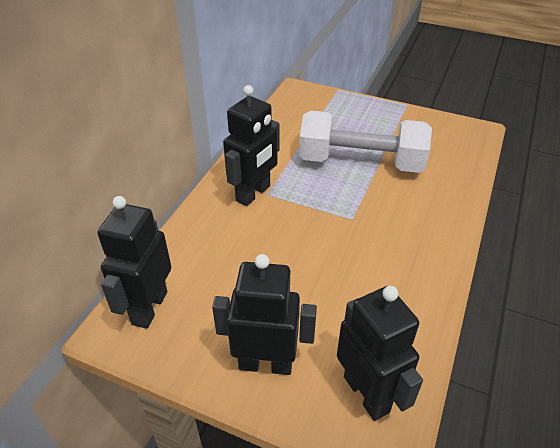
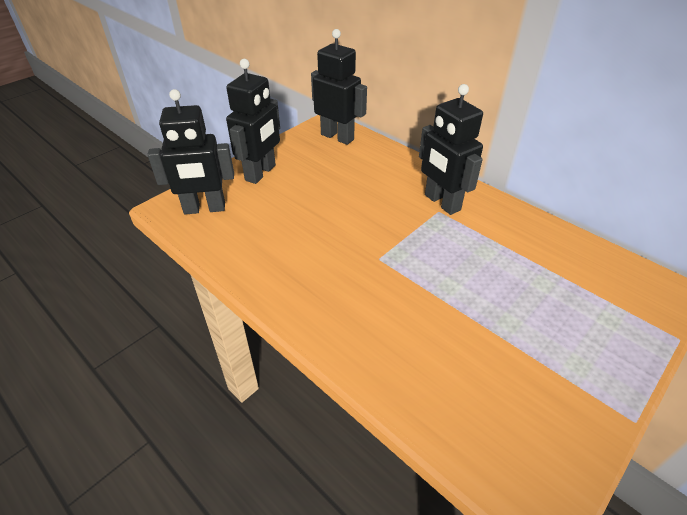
camera: 110 degrees right, 0 degrees up
white dumbbell [299,110,432,173] -> none

